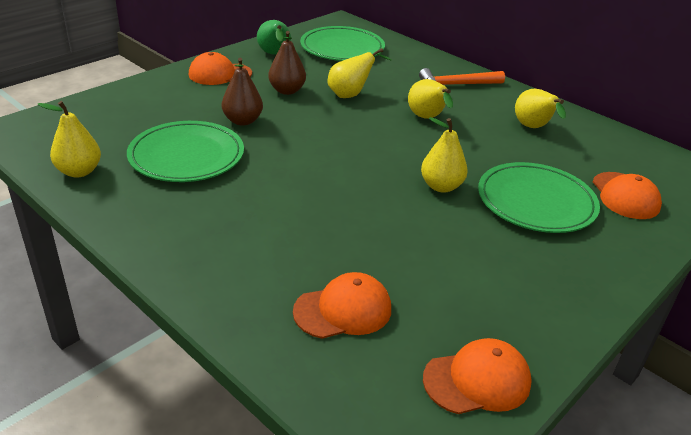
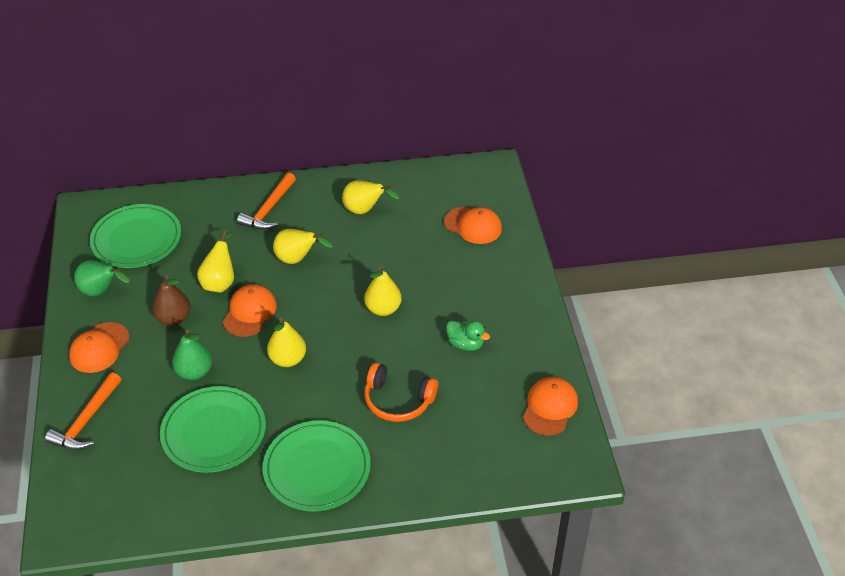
camera: 50 degrees left, 10 degrees up
yellow pear [37,101,101,178] -> yellow pear moved to [267,318,306,367]
brown pear [222,58,263,126] -> green pear [172,330,212,380]
orange cap [293,272,391,339] -> orange cap moved to [223,284,277,337]
green plate [478,162,600,233] -> green plate moved to [263,420,371,511]
none -> orange hammer [45,372,121,450]
none -> orange headphones [364,363,438,422]
none -> green duck [446,320,490,351]

